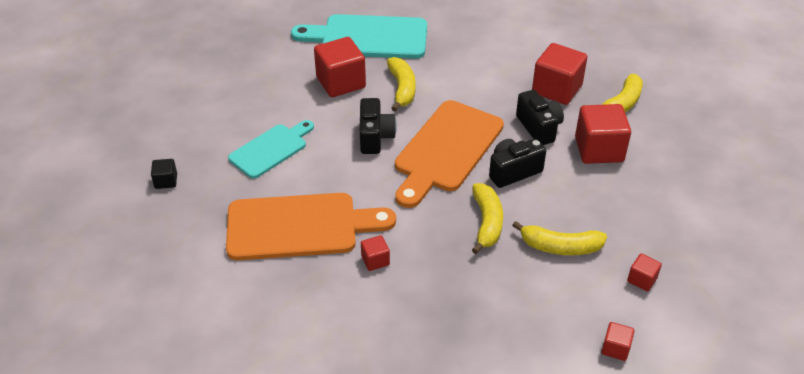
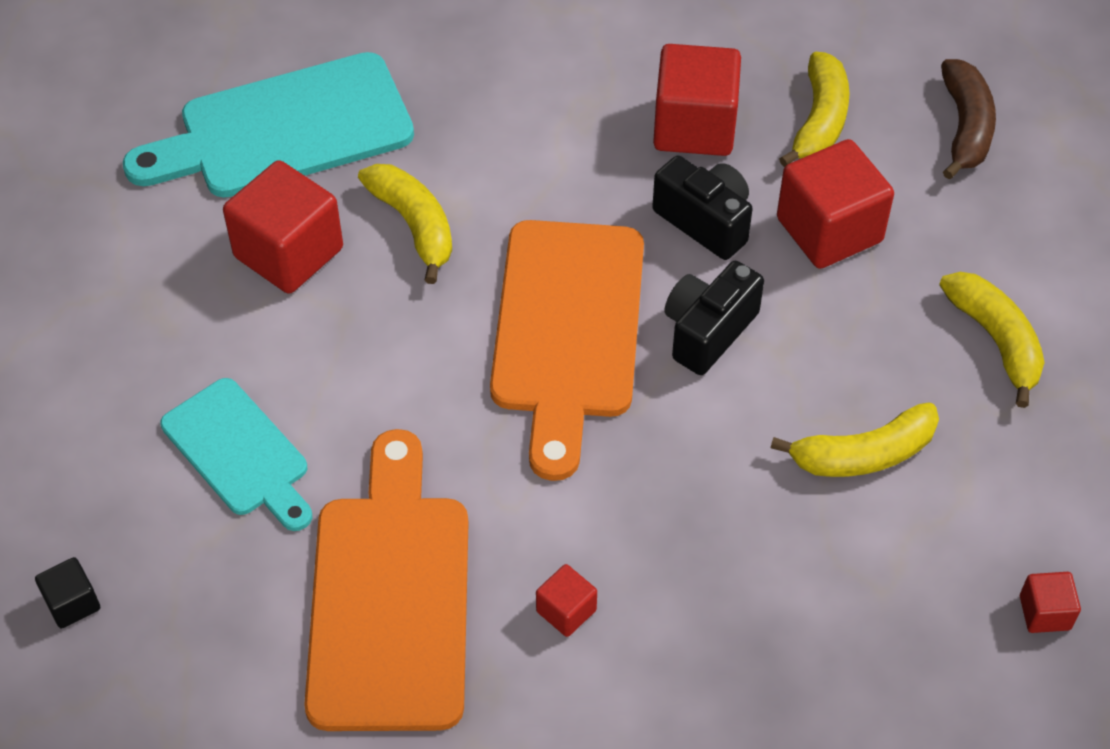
camera: 25 degrees left, 10 degrees up
orange cutting board [226,193,396,260] -> orange cutting board turned 60 degrees counterclockwise [304,429,468,731]
turquoise cutting board [228,120,314,179] -> turquoise cutting board turned 120 degrees clockwise [161,378,312,531]
black camera [360,98,397,154] -> none
yellow banana [472,183,503,254] -> yellow banana moved to [939,272,1045,408]
red cube [627,253,662,291] -> none
none -> brown banana [941,59,996,180]

